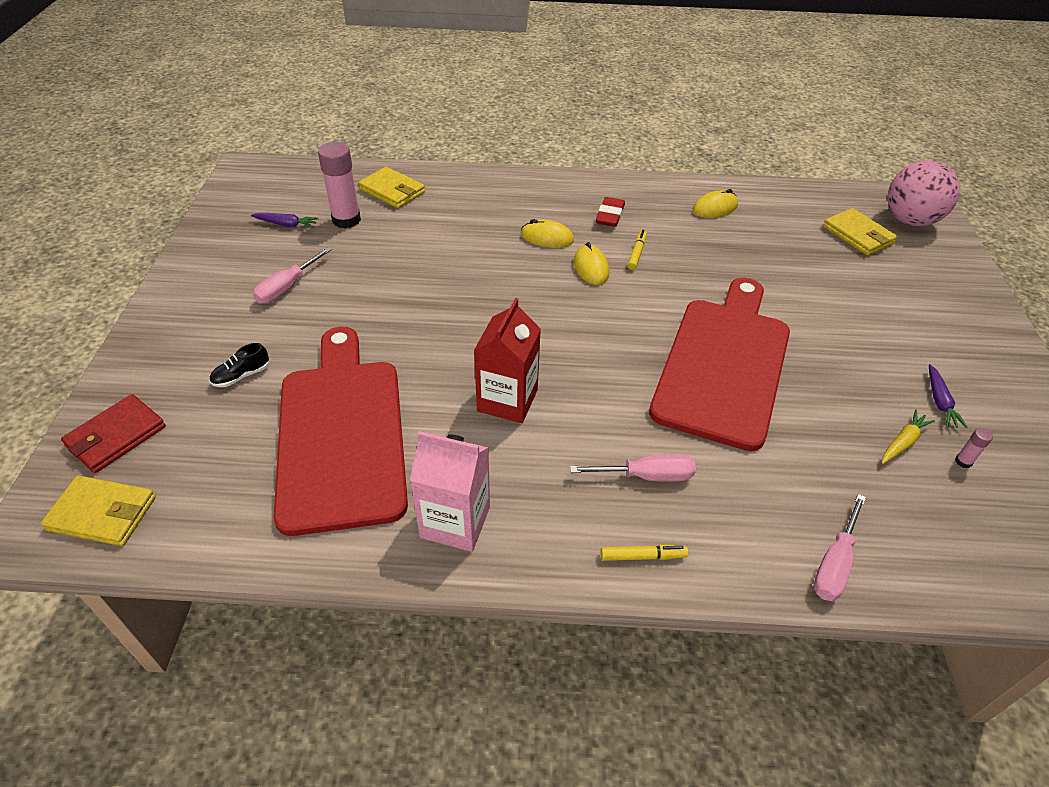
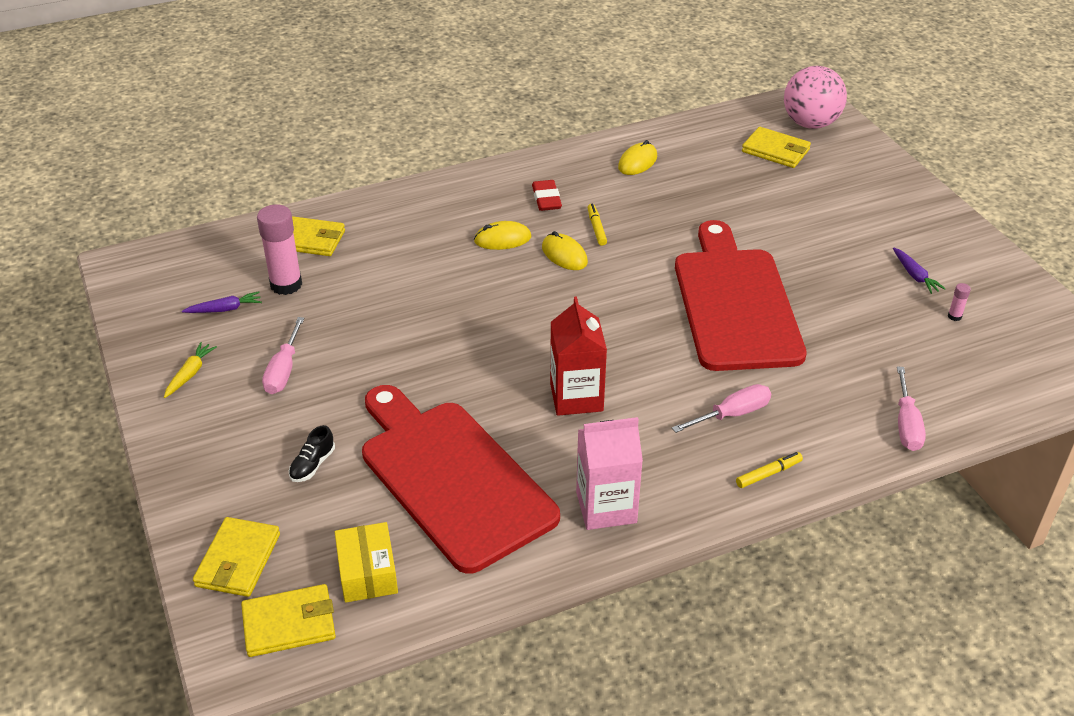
camera: 25 degrees left, 5 degrees down
red wallet [61,394,166,473] -> yellow wallet [193,517,280,597]
yellow carrot [882,410,935,464] -> yellow carrot moved to [164,342,217,398]
none -> yellow box [335,522,398,603]

